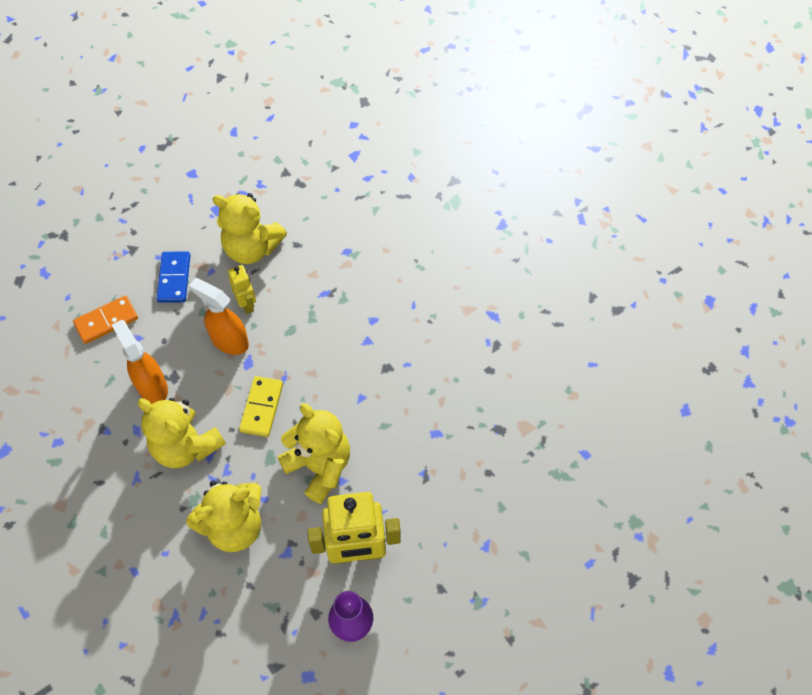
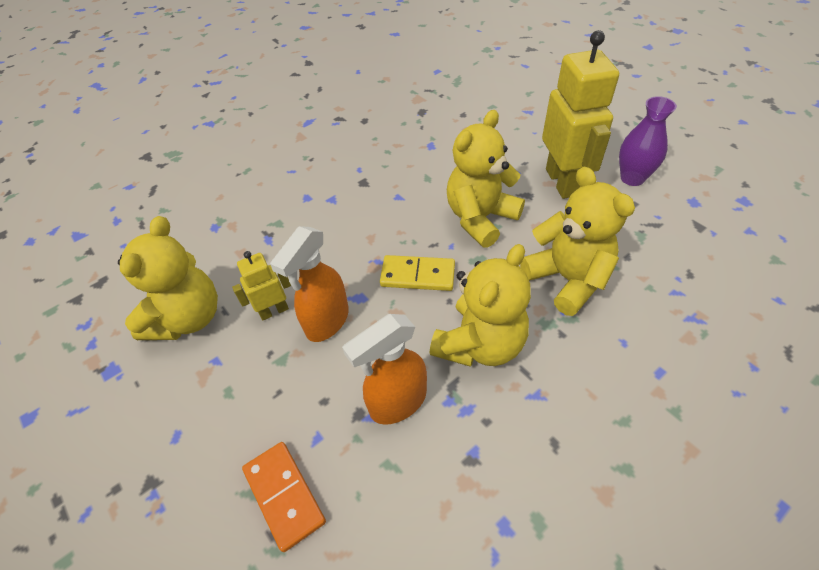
camera: 90 degrees left, 10 degrees down
blue domino [156,251,190,303] -> none

